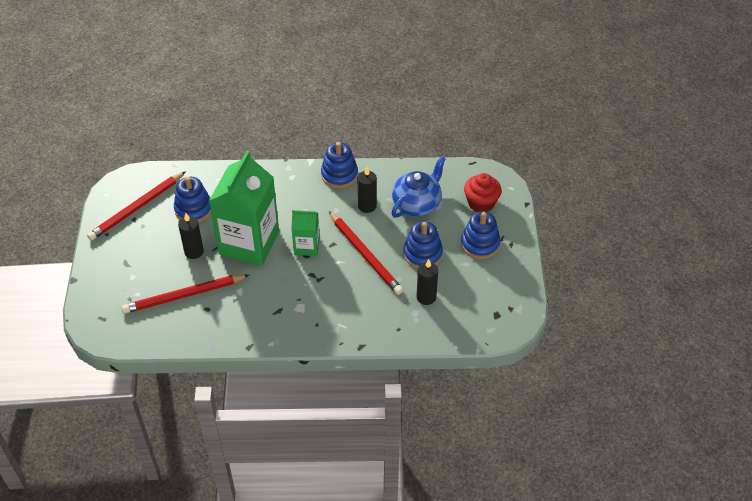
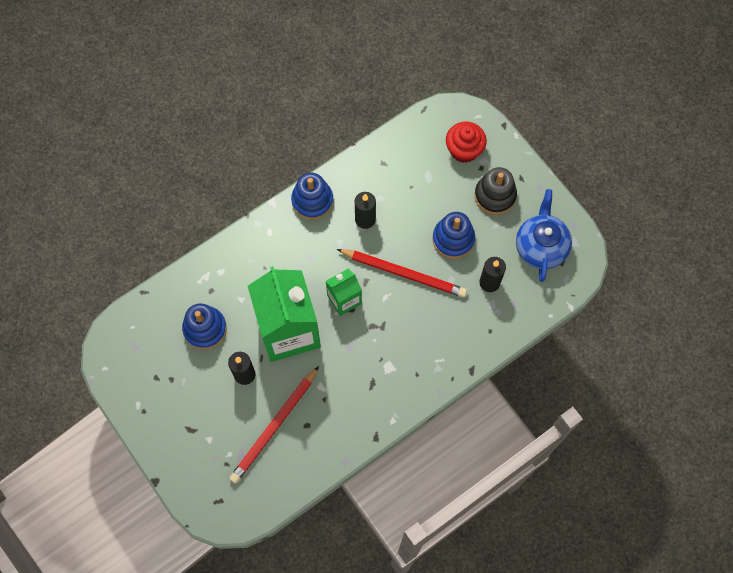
camera: 35 degrees left, 20 degrees up
red pencil [87,171,186,241] -> none
blue teapot [392,156,446,218] -> blue teapot moved to [516,189,572,282]
blue stacking toy [461,211,501,259] -> black stacking toy [475,167,517,215]

